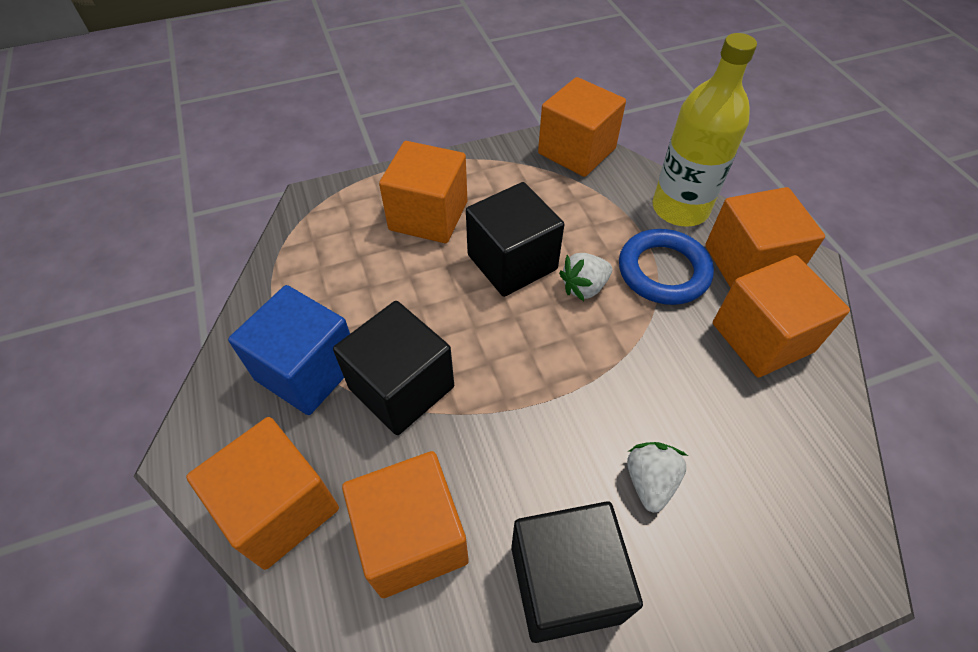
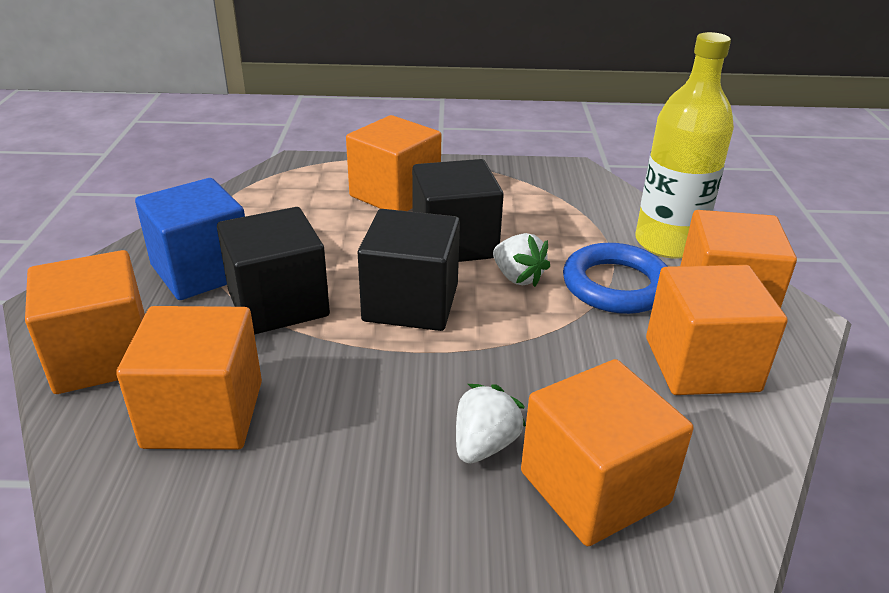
camera: 20 degrees right, 20 degrees down
black cube [511,501,643,643] -> black cube moved to [358,209,460,331]
orange cube [538,77,626,177] -> orange cube moved to [521,359,693,546]
white strawberry [559,253,612,301] -> white strawberry turned 120 degrees counterclockwise [493,233,550,287]

